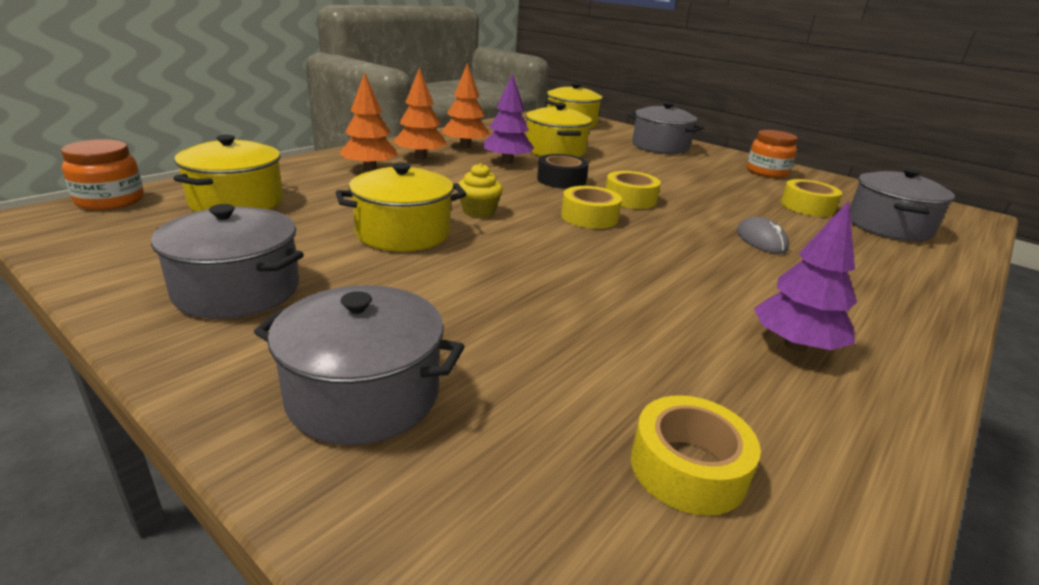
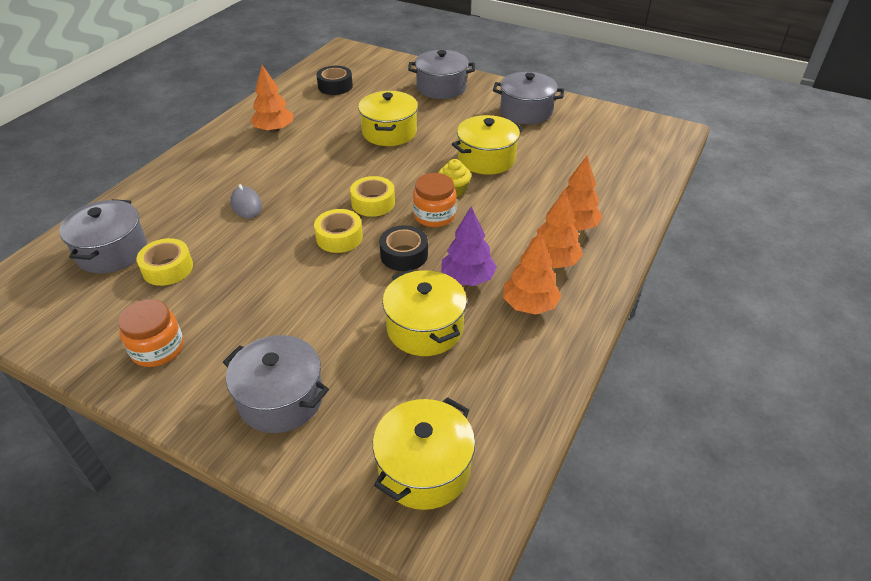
camera: 170 degrees right, 15 degrees up
orange jar [61,139,144,210] -> orange jar moved to [413,173,457,227]
yellow pot [173,135,283,212] -> yellow pot moved to [358,91,418,146]
yellow tape [631,395,761,516] -> black tape [316,66,353,95]
purple tree [754,201,857,352] -> orange tree [250,65,293,133]

